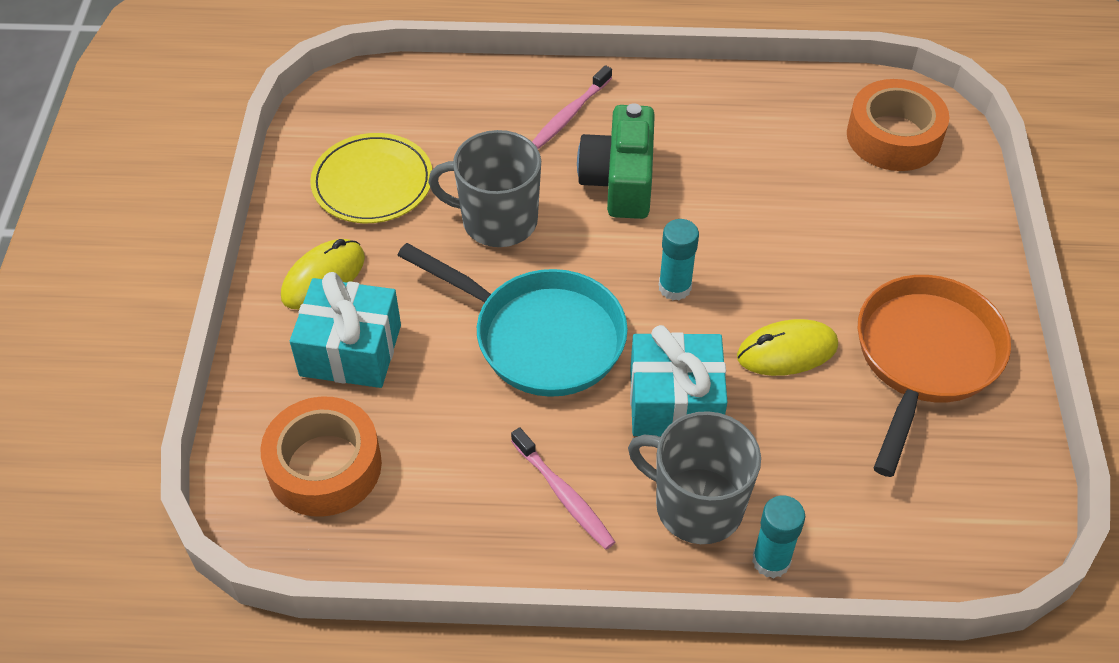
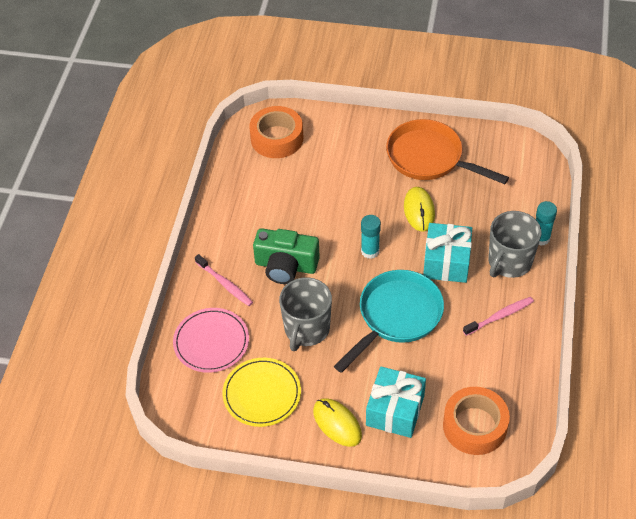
camera: 80 degrees left, 0 degrees up
none -> pink plate [173,308,249,373]

